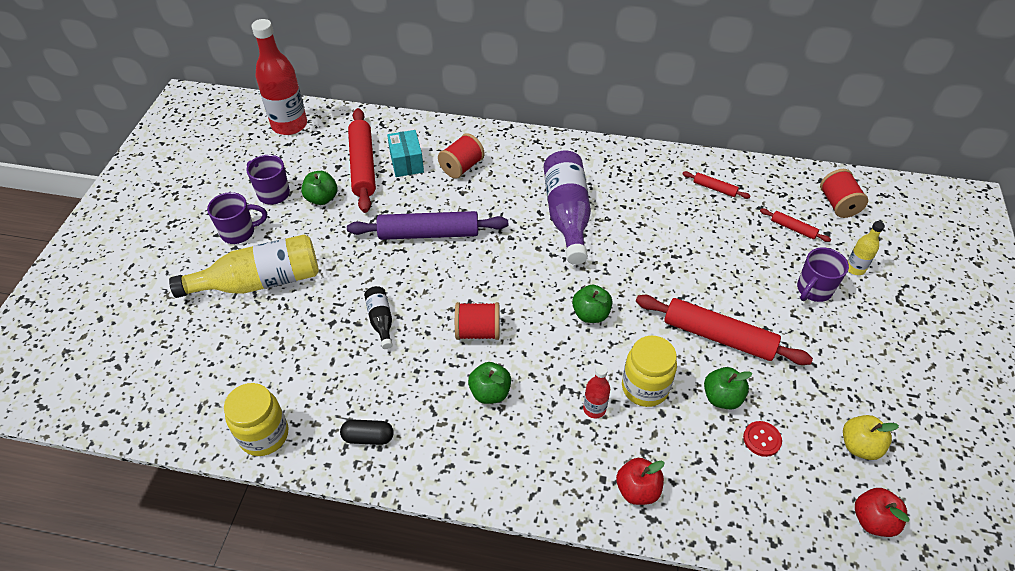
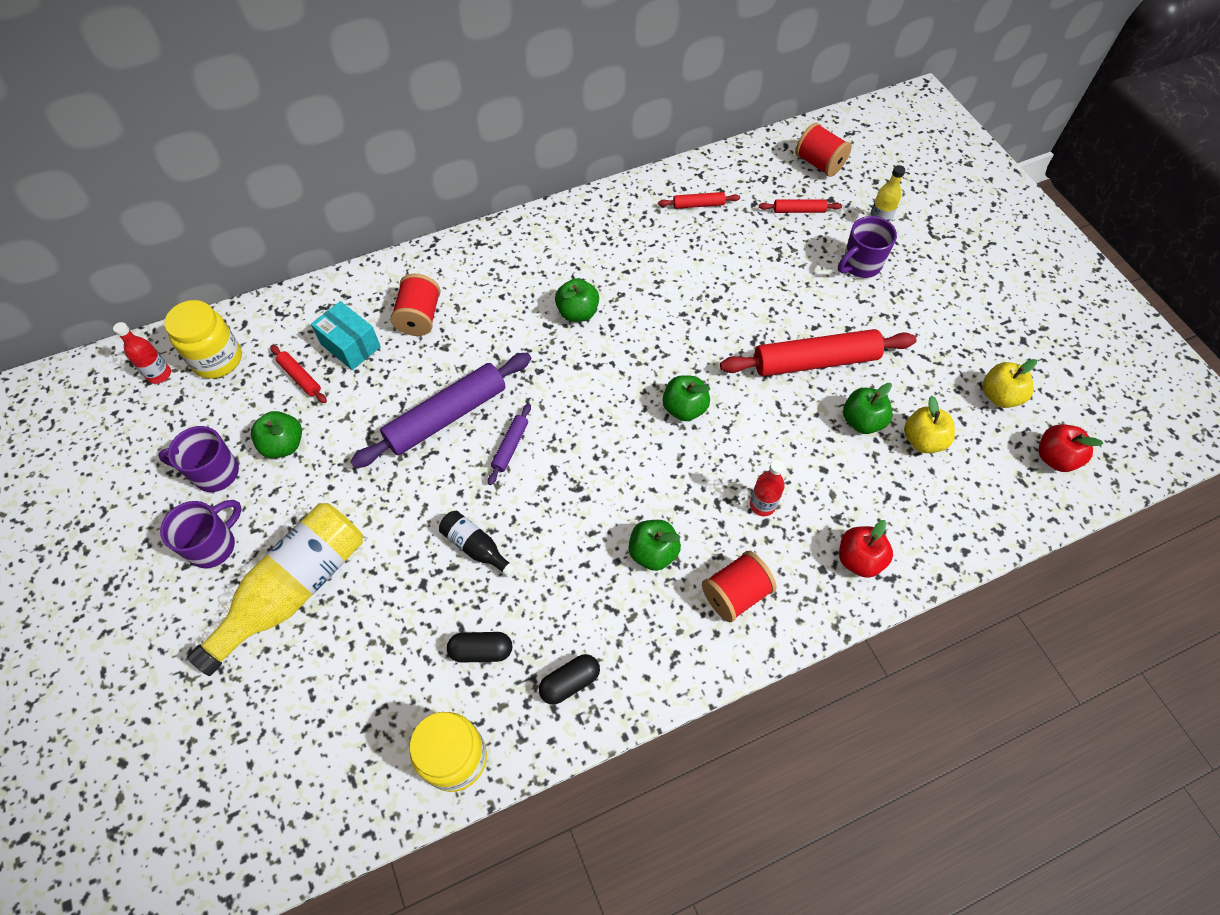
camera: 35 degrees left, 10 degrees up
red bottle [252,19,307,135] -> red bottle [113,322,171,384], size x0.48
red rolling pin [348,108,376,213] -> red rolling pin [270,345,327,403], size x0.46
red spool [455,302,500,340] -> red spool moved to [702,551,776,622]
purple bottle [544,150,591,265] -> green apple [555,278,599,322]
yellow jar [622,336,677,407] -> yellow jar moved to [164,300,242,379]
red button [743,421,782,457] -> yellow apple [904,396,955,453]
purple mug [797,247,849,302] -> purple mug turned 45 degrees clockwise [838,216,897,278]
none -> black capsule [447,632,512,663]
none -> purple rolling pin [488,403,531,485]

